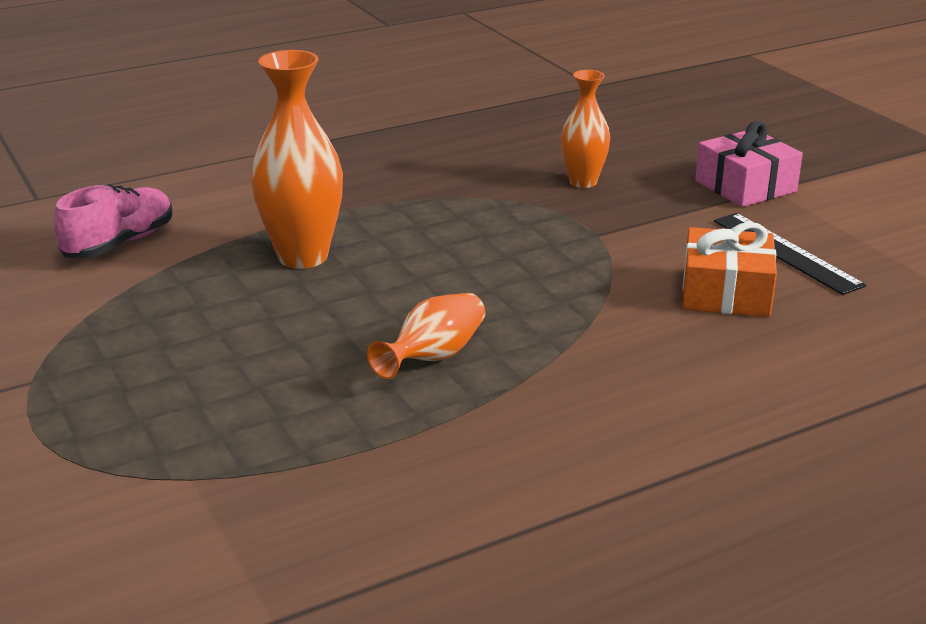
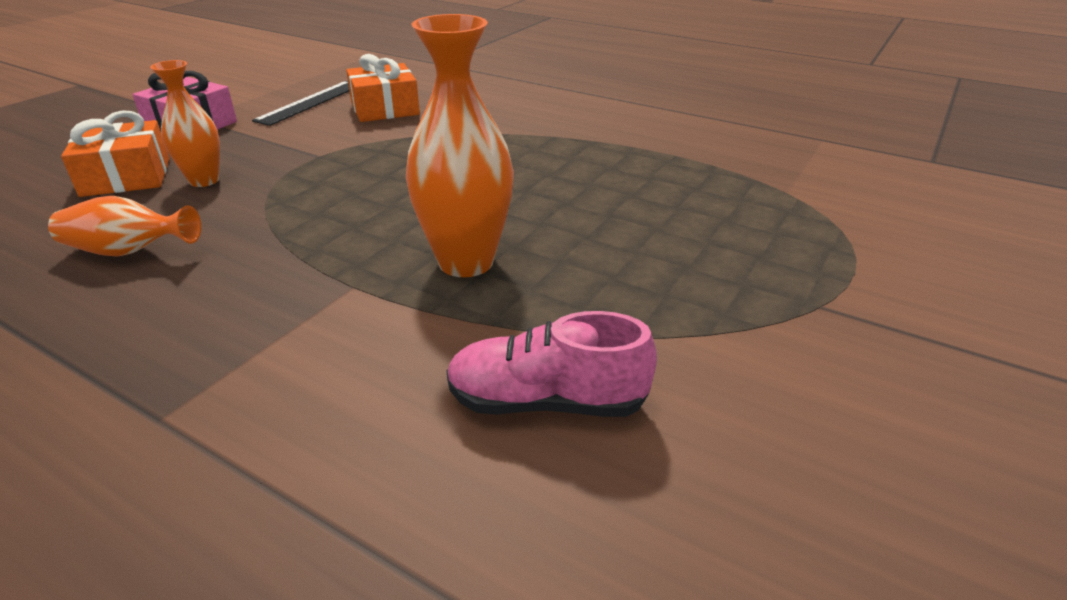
camera: 120 degrees left, 5 degrees up
orange vase [367,293,485,379] -> orange vase moved to [48,196,201,257]
none -> orange gift [61,110,170,197]

